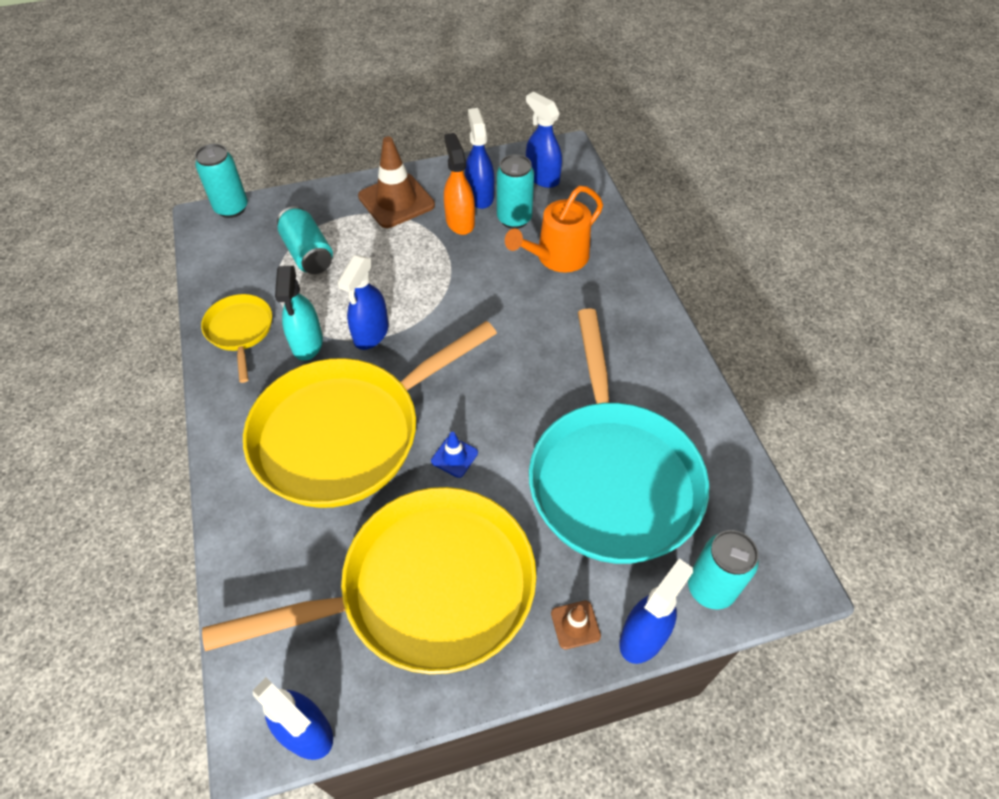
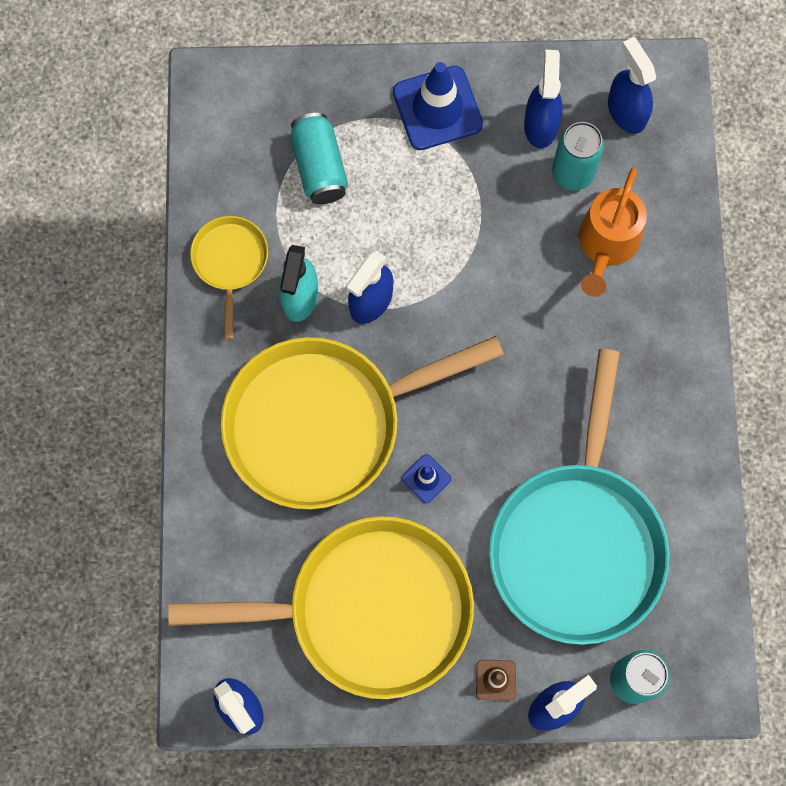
camera: 15 degrees right, 20 degrees up
turquoise can [195,144,248,218] -> none
brown traffic cone [358,137,435,228] -> blue traffic cone [393,62,483,150]
orange spray bottle [444,133,475,235] -> none
orange watering can [505,186,603,273] -> orange watering can turned 45 degrees counterclockwise [579,168,647,297]

